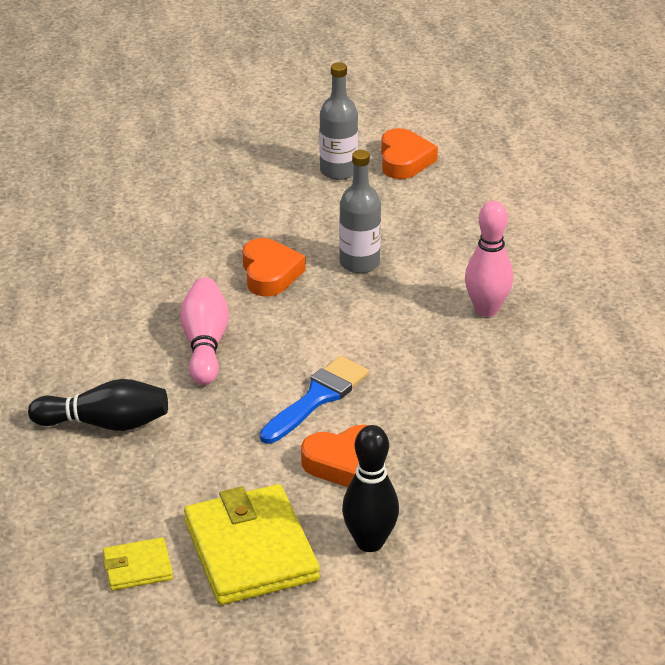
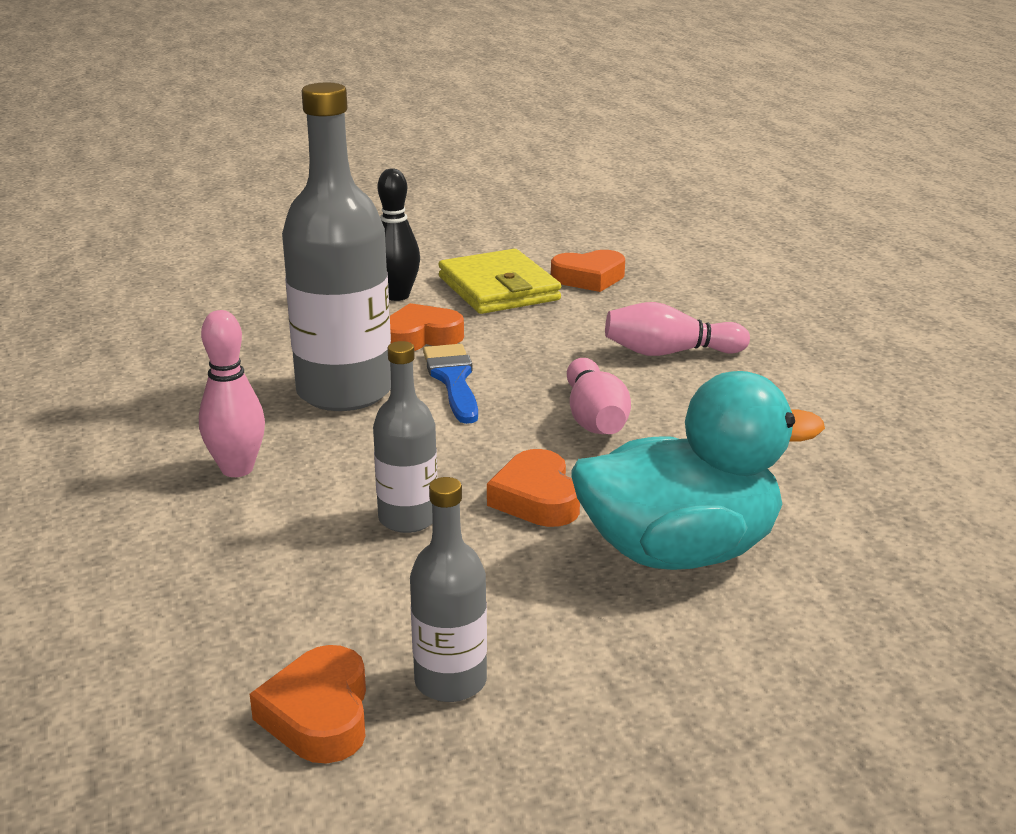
camera: 175 degrees right, 10 degrees down
black bowling pin [28,379,168,431] -> pink bowling pin [605,302,750,356]
yellow wallet [103,537,173,591] -> orange heart [551,250,625,292]
blue brush [260,356,369,444] -> blue brush turned 135 degrees clockwise [423,344,478,424]
none -> grey bottle [282,83,391,411]
none -> turquoise duck [571,371,825,570]

